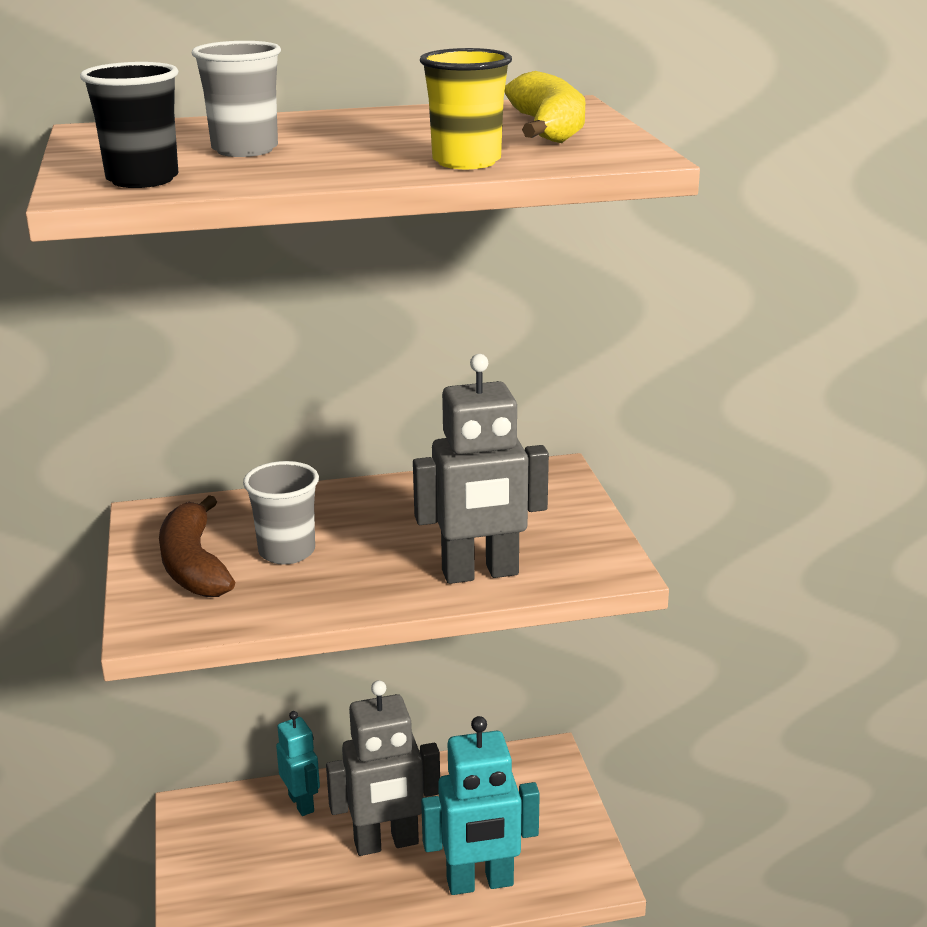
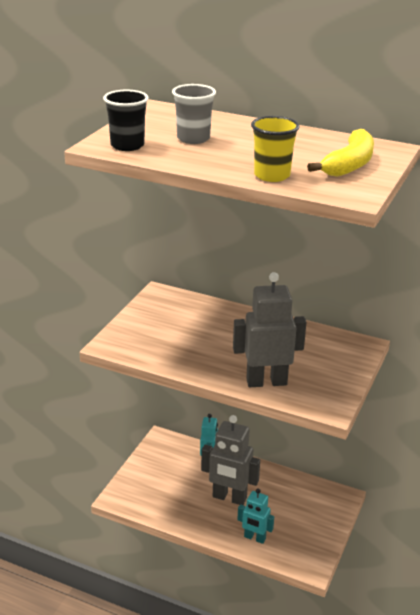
camera: 35 degrees right, 5 degrees up
brown banana [159,495,235,597] -> none
grey cup [243,461,319,565] -> none
grey robot [413,354,549,584] -> grey robot turned 150 degrees clockwise [233,272,306,387]
turquoise robot [421,716,540,895] -> turquoise robot [237,488,274,544], size x0.60

